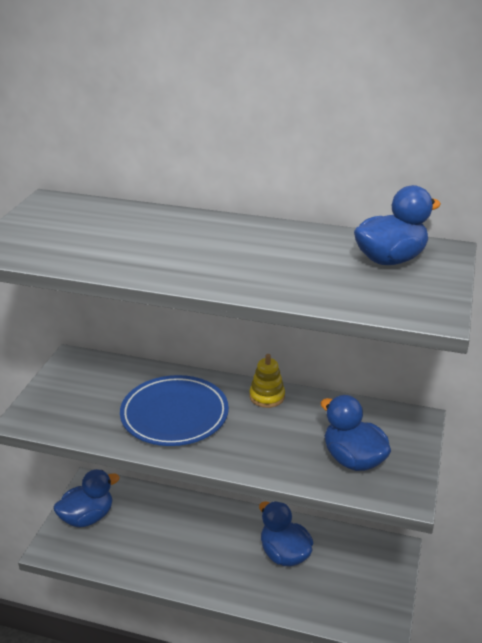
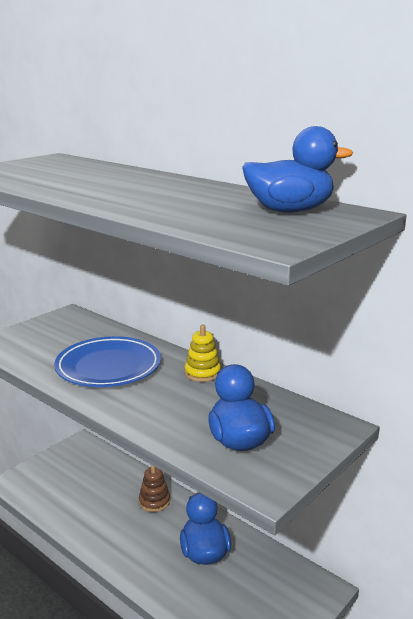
camera: 25 degrees right, 10 degrees down
blue duck [54,469,120,527] -> none
none -> brown stacking toy [139,465,170,512]

